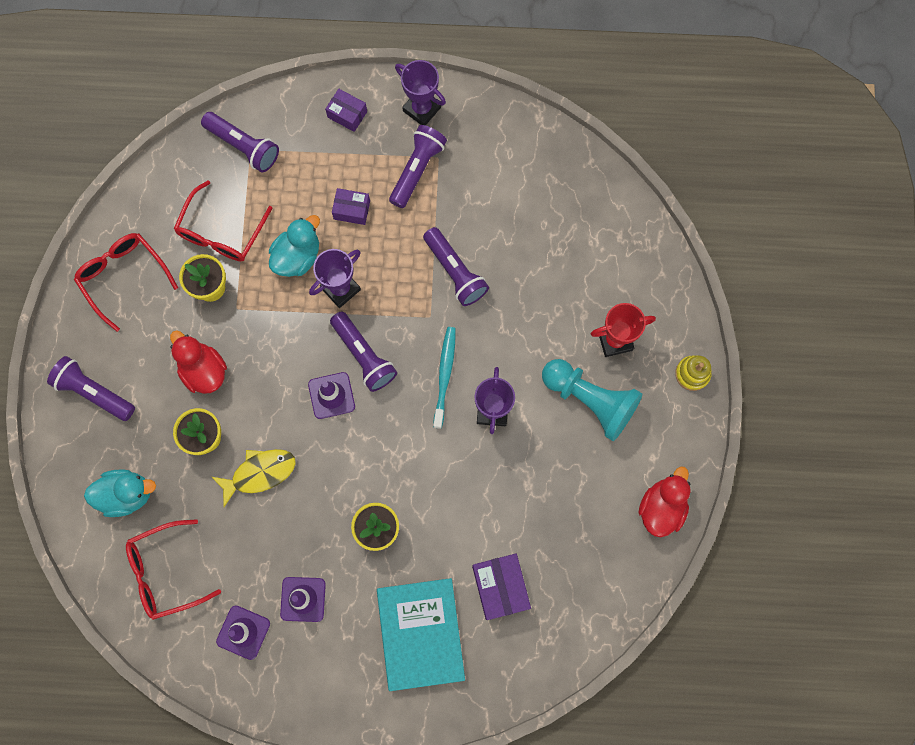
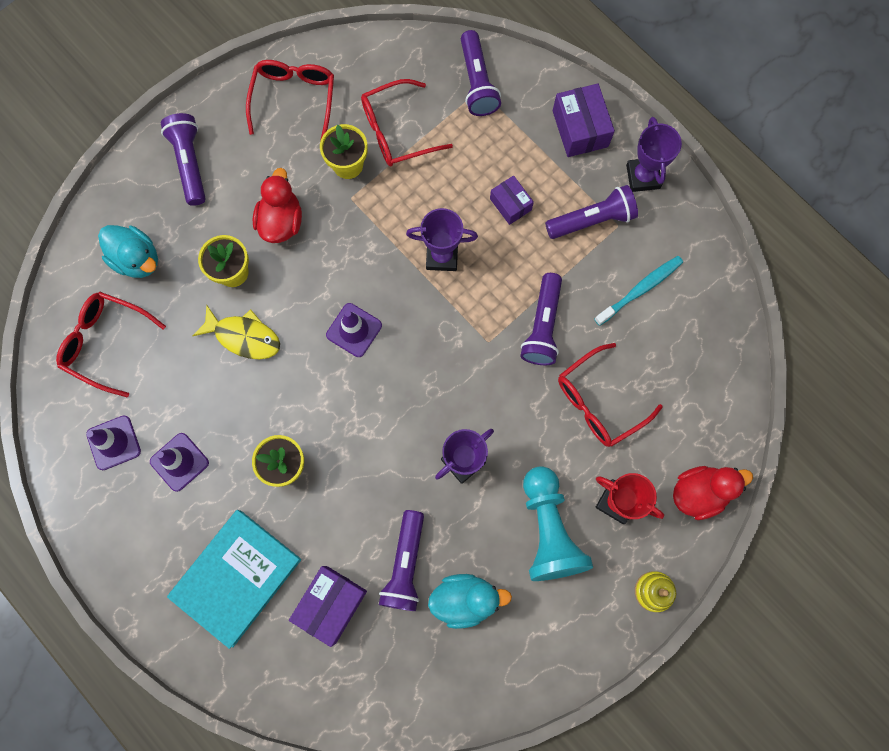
camera: 45 degrees right, 0 degrees up
turquoise duck [269,215,320,277] -> turquoise duck moved to [428,574,512,629]
purple box [325,89,367,132] -> purple box [553,84,615,157], size x1.58
purple flashlight [330,311,397,392] -> purple flashlight moved to [379,510,424,611]
turquoise toothbrush [433,327,456,429] -> turquoise toothbrush moved to [594,256,683,326]
red duck [638,467,691,537] -> red duck moved to [673,466,753,520]
none -> red glasses [558,343,663,447]

